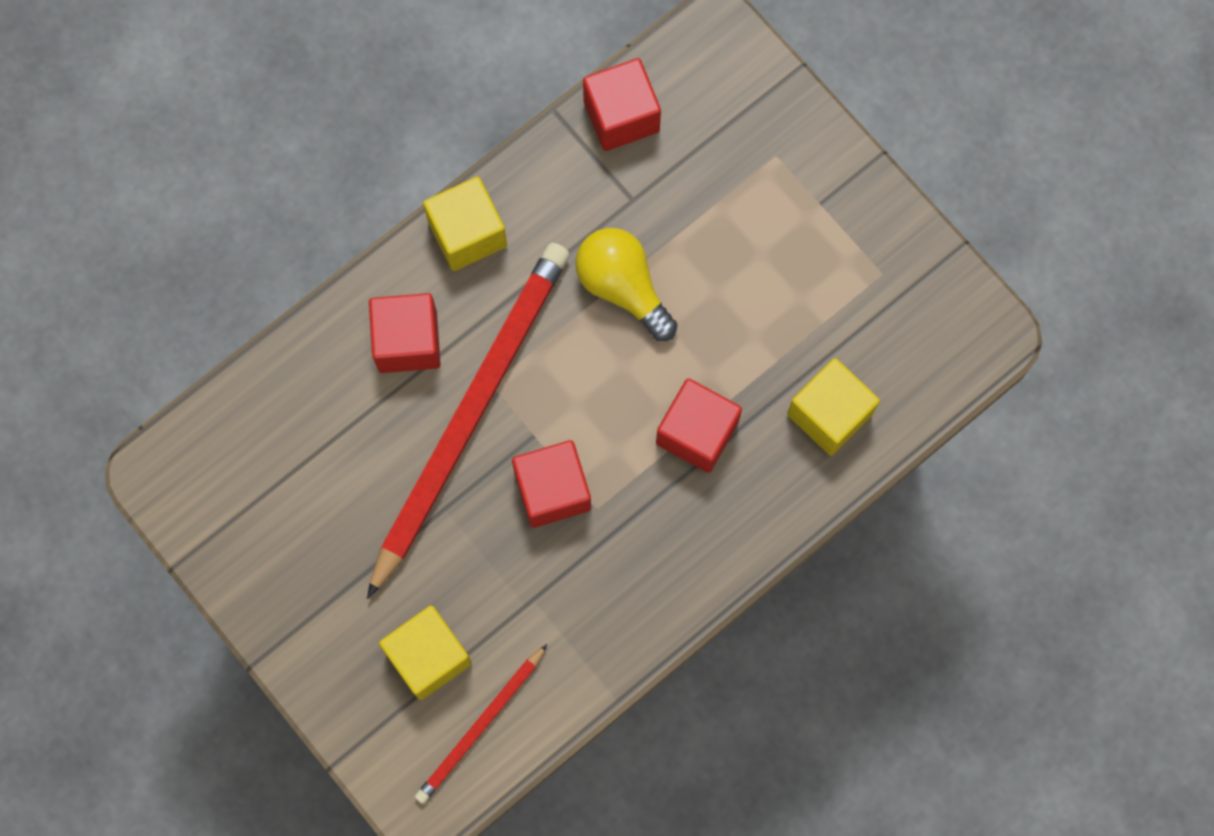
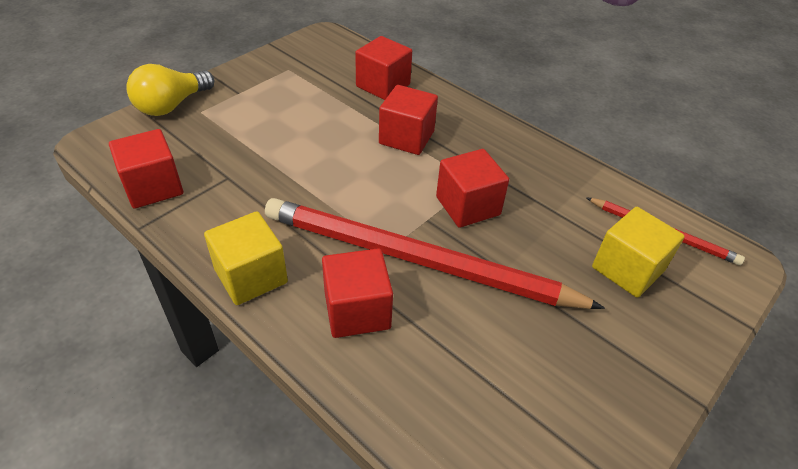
camera: 100 degrees left, 30 degrees down
yellow light bulb [575,228,678,341] -> yellow light bulb moved to [126,64,214,116]
yellow cube [787,358,880,456] -> red cube [355,36,412,100]

